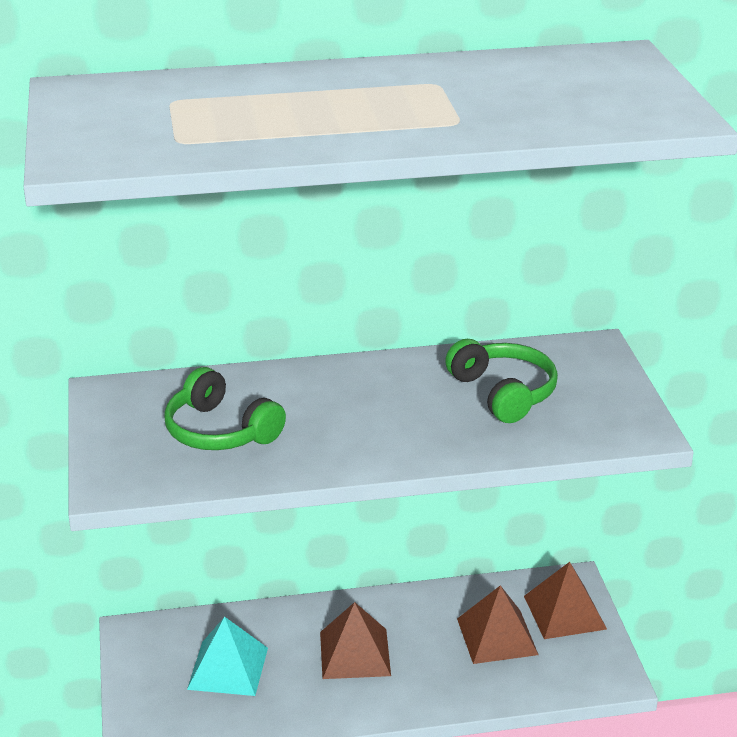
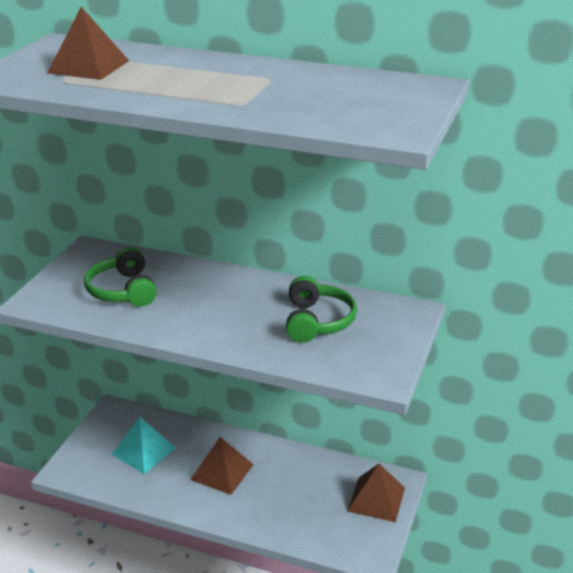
camera: 30 degrees right, 0 degrees up
brown pyramid [457,585,538,664] -> brown pyramid moved to [47,7,129,80]

